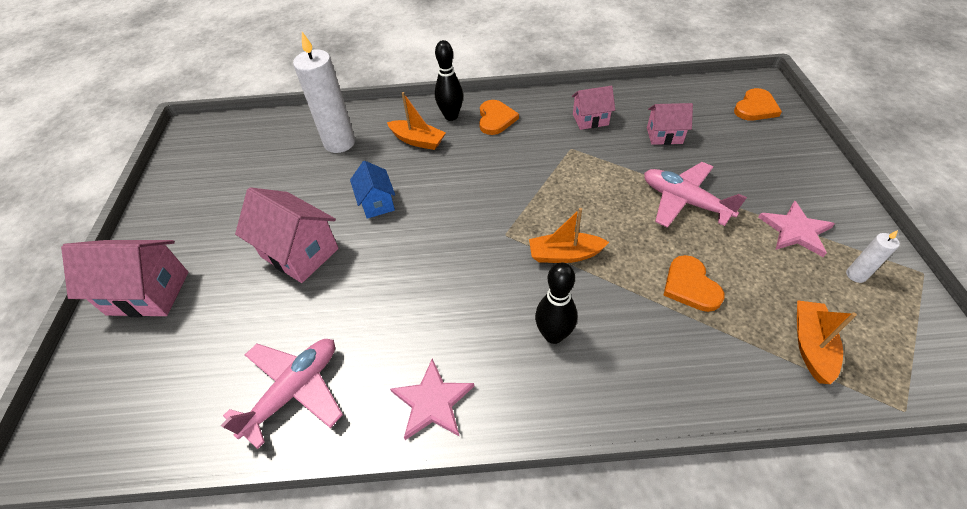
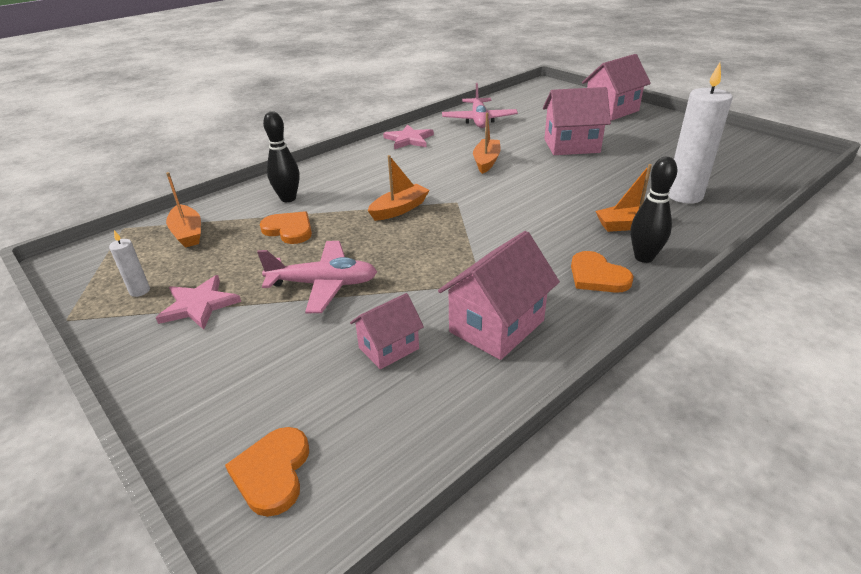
camera: 140 degrees right, 15 degrees down
blue house [350,161,395,219] -> none
black bowling pin [535,263,577,344] -> black bowling pin moved to [263,111,299,202]
pink house [572,86,615,130] -> pink house [438,231,560,360], size x1.66
none -> orange boat [473,113,501,174]

